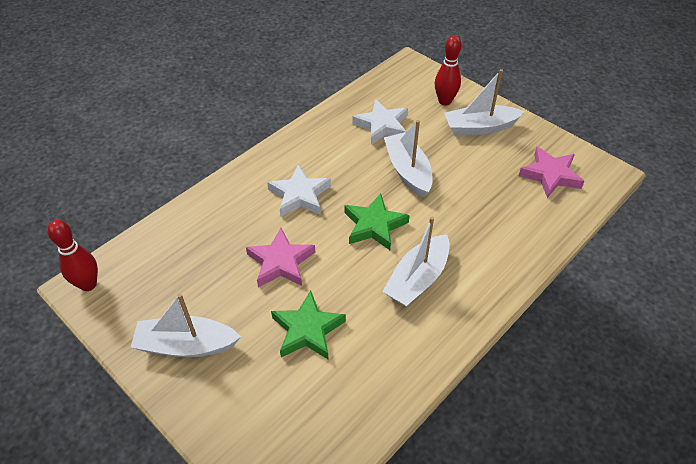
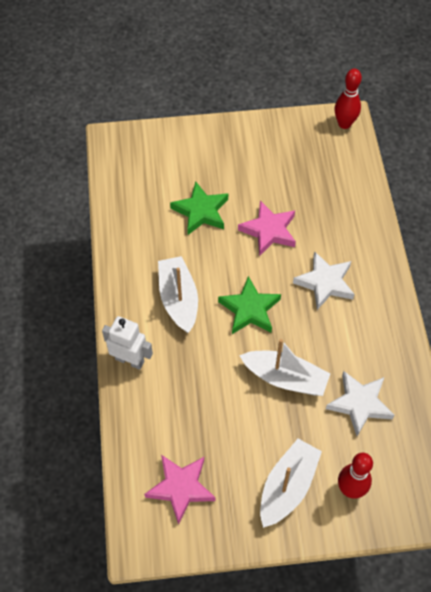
camera: 130 degrees right, 10 degrees up
white boat [130,293,241,358] -> none
none -> white robot [102,316,153,370]

